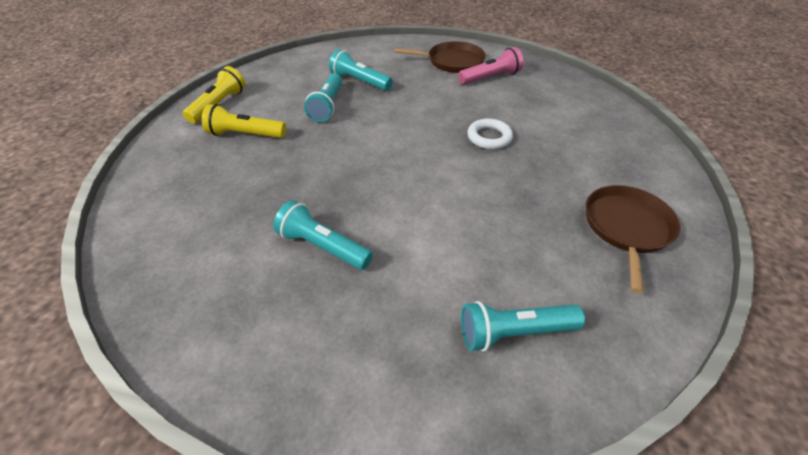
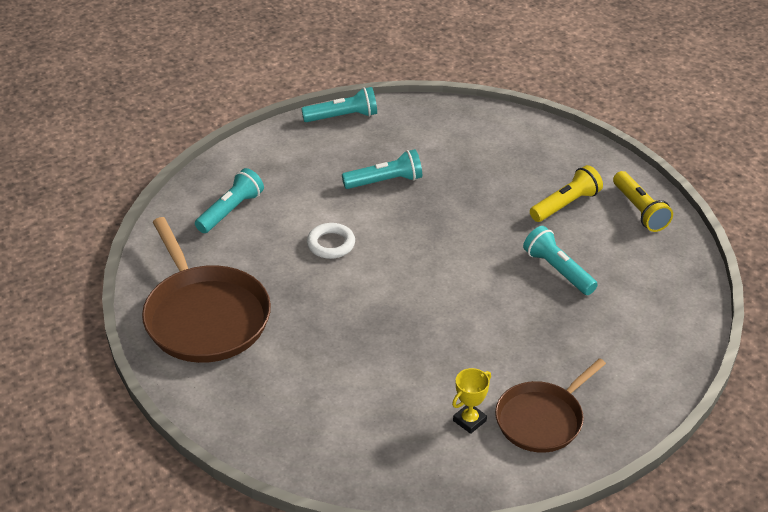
camera: 135 degrees right, 5 degrees down
turquoise flashlight [329,49,393,91] -> turquoise flashlight moved to [301,87,377,122]
pink flashlight [458,47,524,85] -> yellow trophy [452,368,491,434]
white ring [467,118,513,149] -> white ring moved to [307,223,355,259]
brown pan [586,185,680,293] -> brown pan [142,217,271,363], size x1.56

